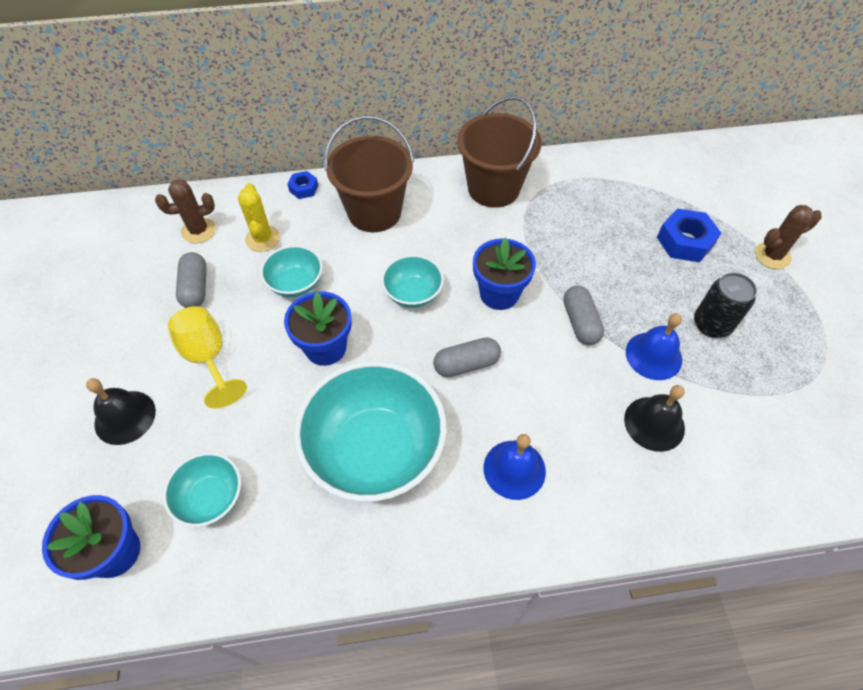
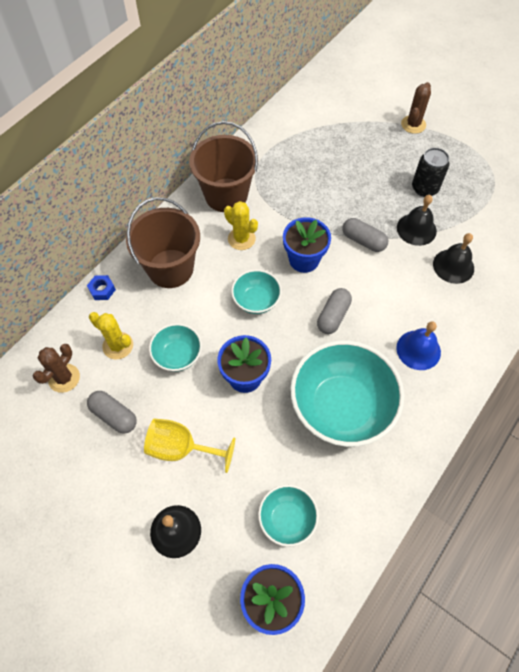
camera: 45 degrees left, 5 degrees up
blue bell [626,313,682,380] -> black bell [397,195,437,246]
blue nut [657,209,721,262] -> none
none -> yellow cactus [224,201,258,250]

